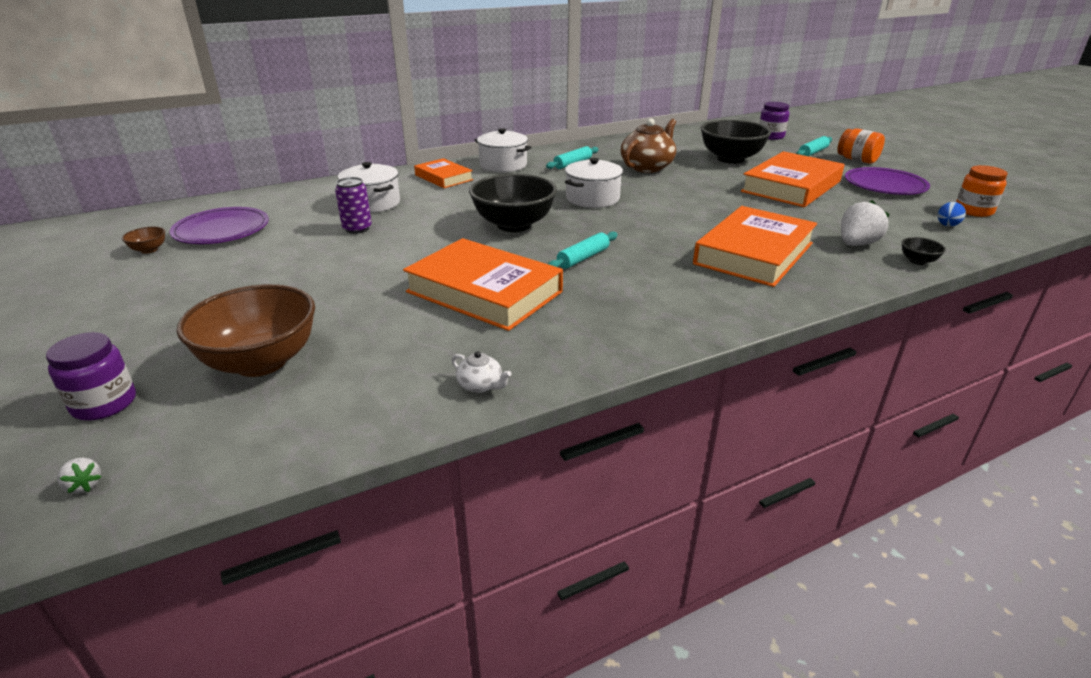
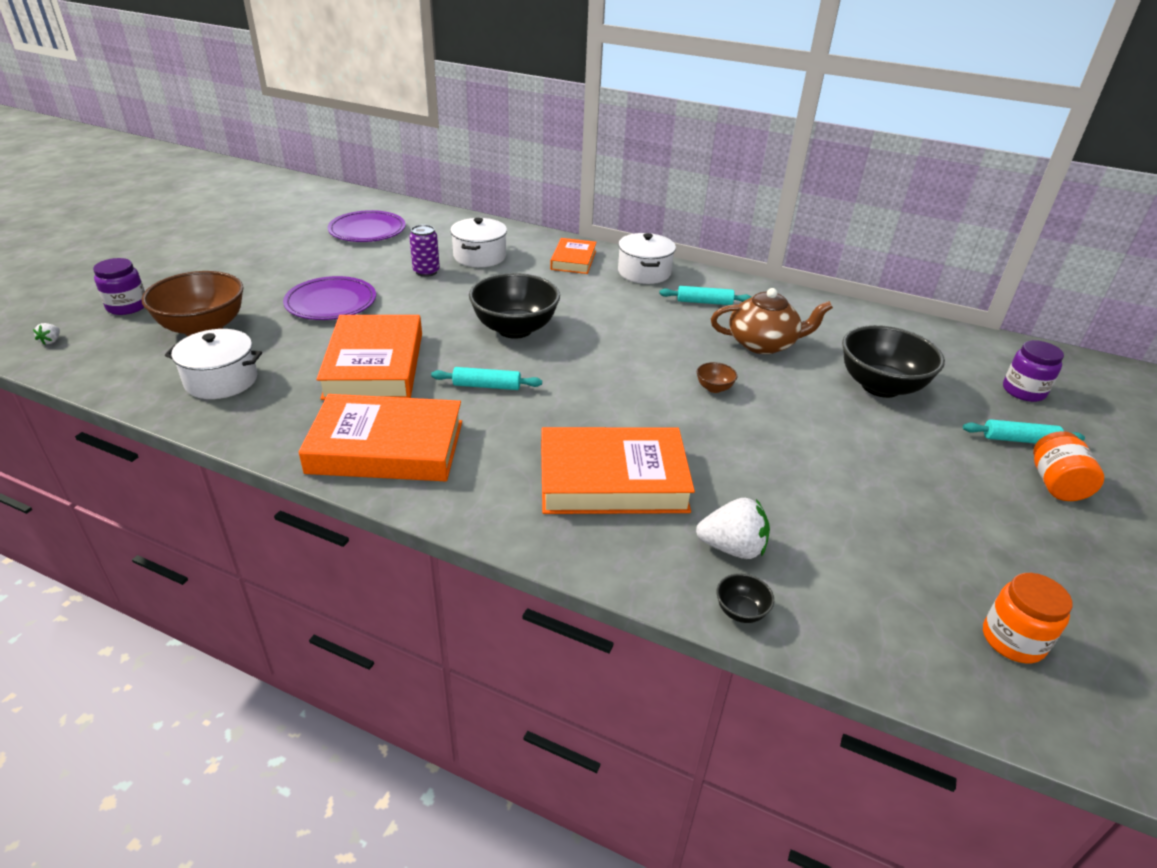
camera: 50 degrees right, 5 degrees up
brown bowl [122,227,165,254] -> brown bowl moved to [697,362,737,393]
white teapot [451,351,511,393] -> none
white pot [565,158,623,208] -> white pot moved to [165,329,262,399]
orange book [741,151,844,207] -> orange book moved to [299,394,462,481]
purple plate [845,167,930,195] -> purple plate moved to [283,276,376,320]
blue egg [938,202,966,227] -> none

